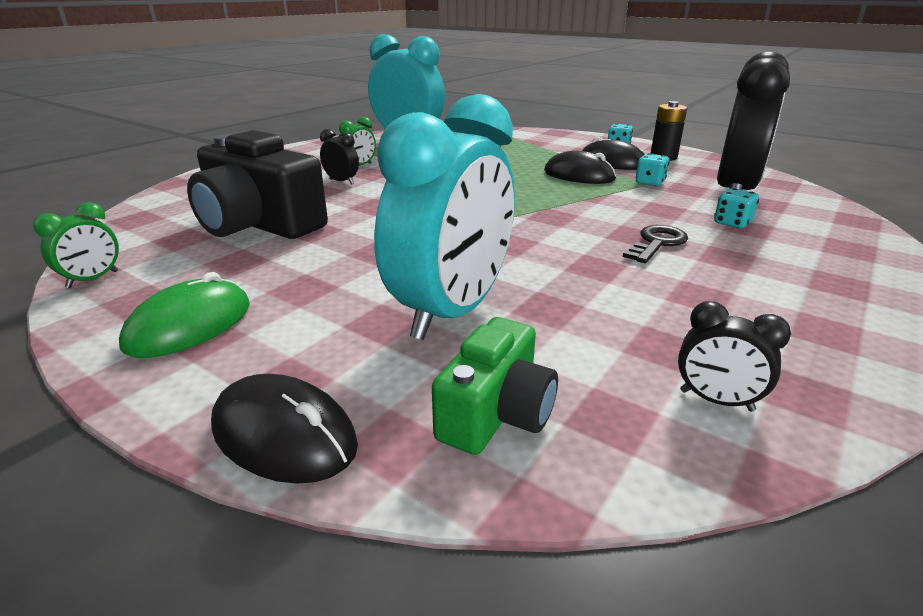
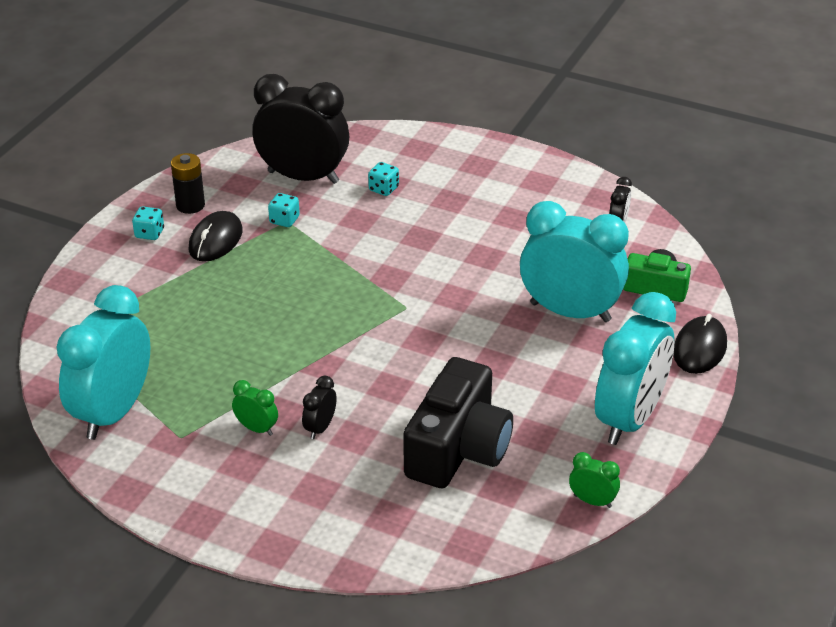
camera: 100 degrees left, 10 degrees up
green mouse [119,272,250,358] -> turquoise clock [595,292,676,445]
black mouse [544,151,616,184] -> none
black key [623,225,688,263] -> none

